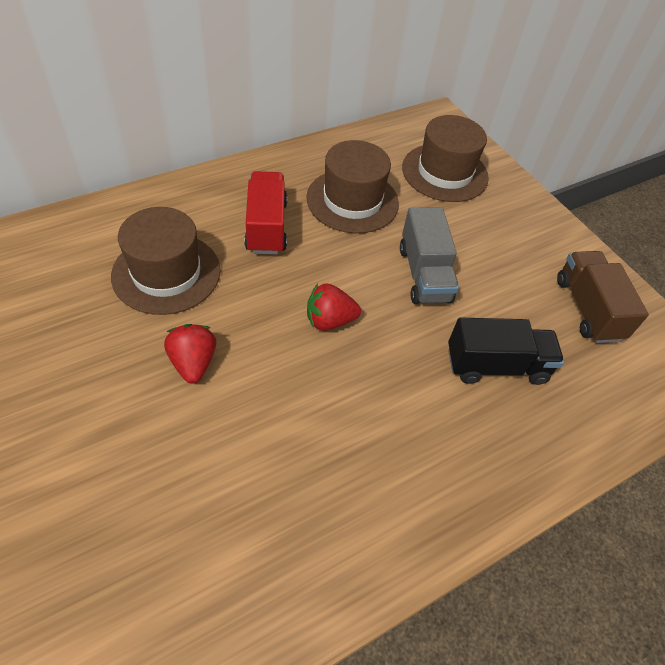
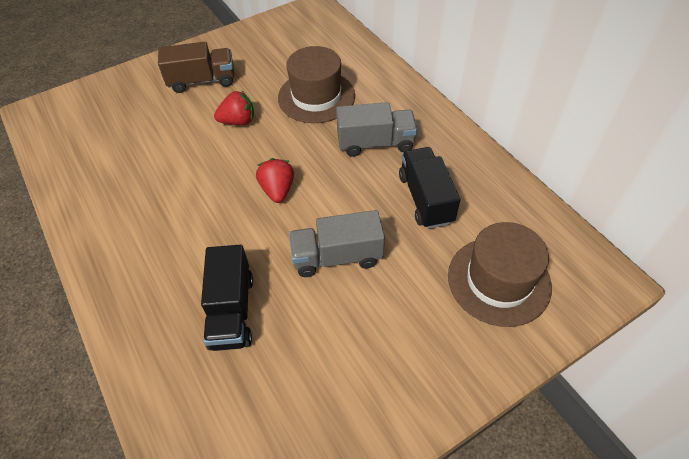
camera: 95 degrees right, 0 degrees up
red truck [244,171,287,254] -> grey truck [336,102,417,157]
brown hat [306,140,399,233] -> black truck [399,147,460,229]
brown truck [557,251,649,343] -> brown truck moved to [158,42,234,93]

